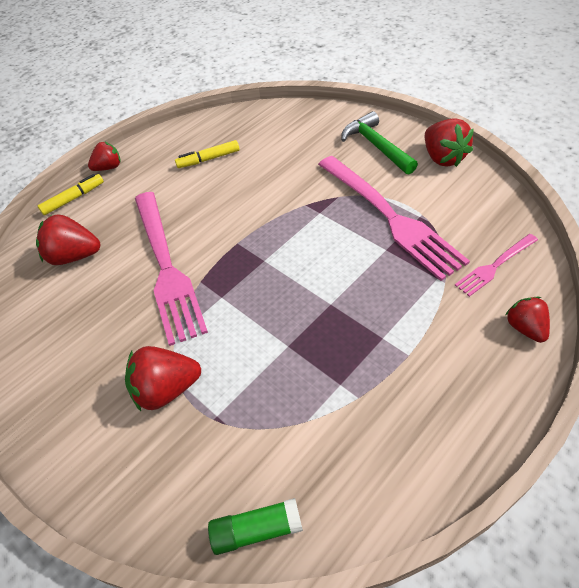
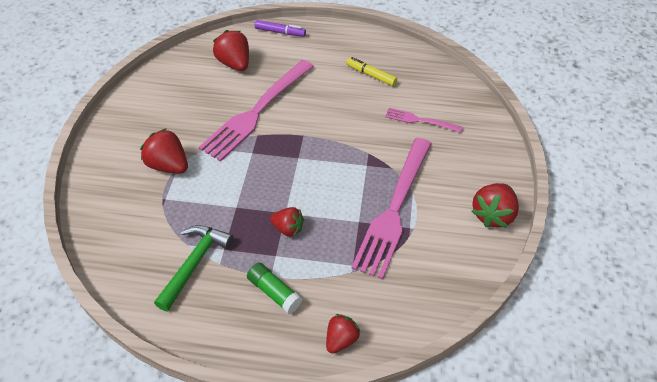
camera: 50 degrees right, 0 degrees up
yellow marker [38,174,104,215] -> purple marker [255,20,306,37]
red strawberry [88,142,121,171] -> red strawberry moved to [270,207,304,237]
green glue stick [208,498,303,555] -> green glue stick moved to [247,263,302,314]
green hammer [341,111,418,175] -> green hammer moved to [154,225,234,311]
pink fork [455,234,538,297] -> pink fork moved to [385,108,463,133]

